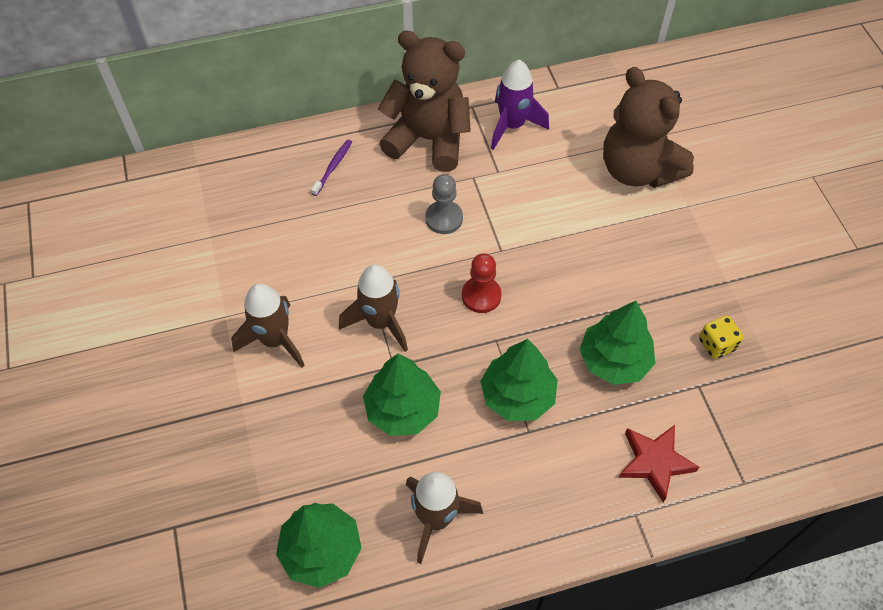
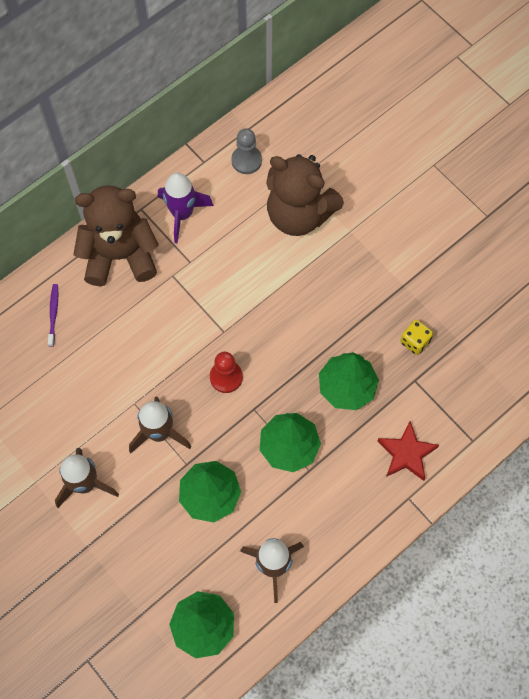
camera: 25 degrees left, 10 degrees up
grey pawn [425,174,463,234] -> grey pawn moved to [231,128,262,174]

